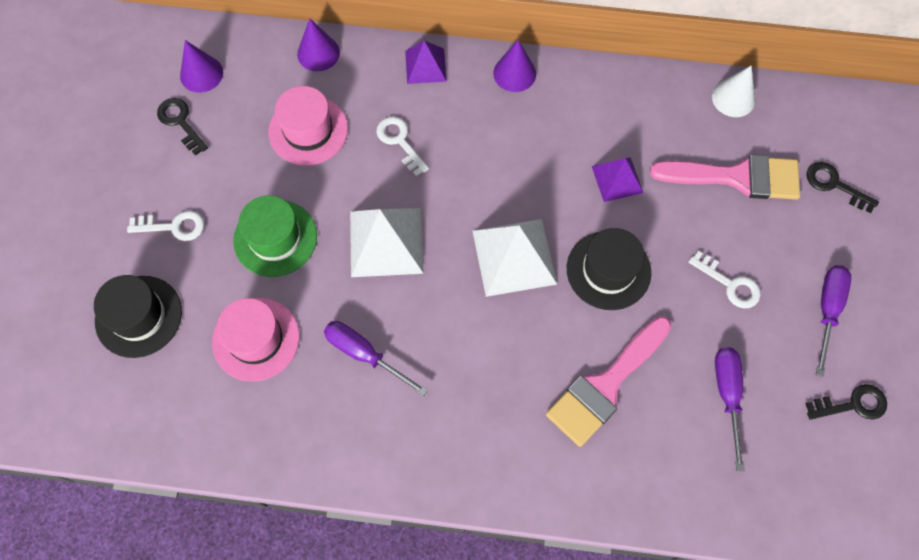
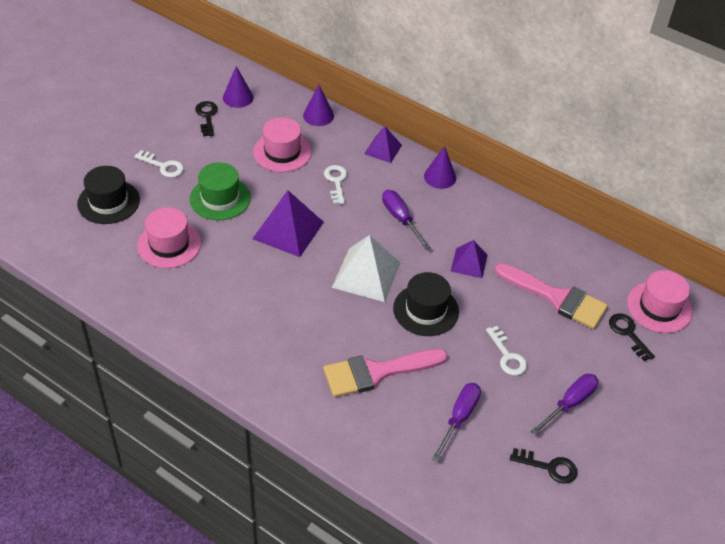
camera: 25 degrees right, 20 degrees down
purple screwdriver [324,321,428,396] -> purple screwdriver moved to [382,190,430,249]
white pyramid [350,208,424,277] -> purple pyramid [252,190,324,257]
white cone [712,66,756,117] -> none
none -> pink hat [627,270,692,333]

